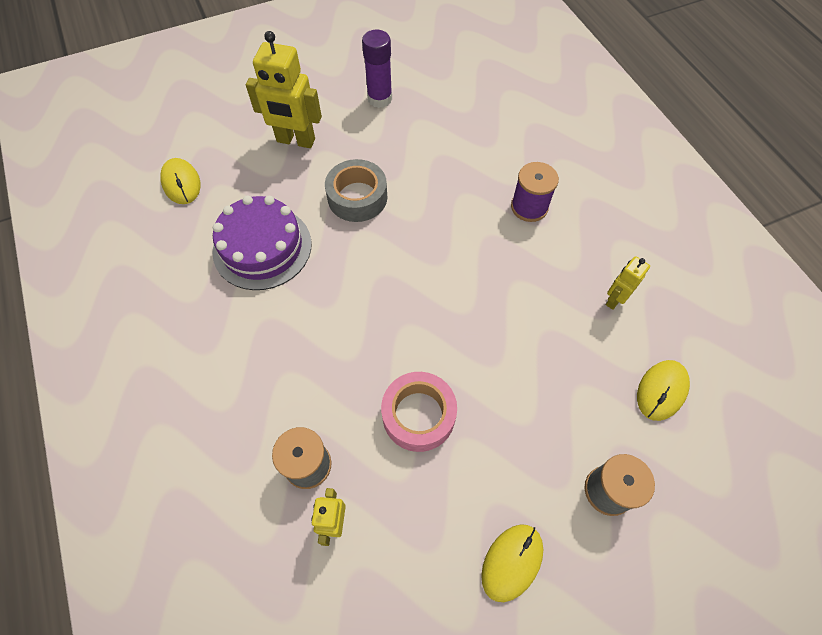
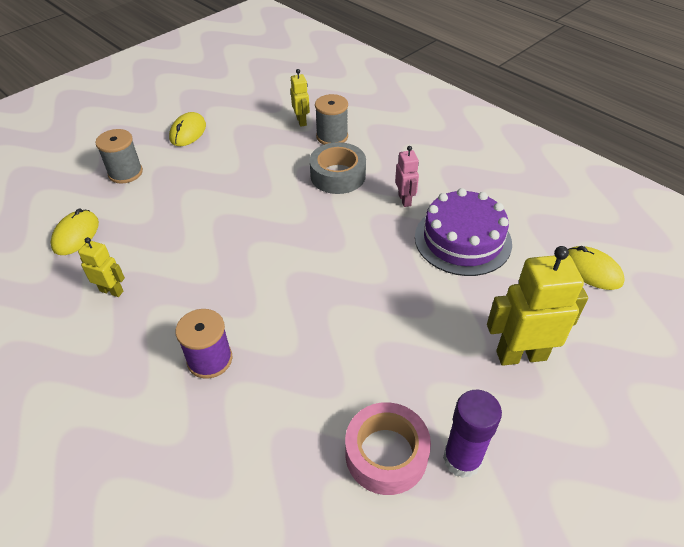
camera: 160 degrees right, 15 degrees down
grey tape [325,159,387,222] -> grey tape moved to [310,142,366,194]
pink tape [381,372,457,452] -> pink tape moved to [345,402,431,495]
yellow robot [606,256,650,310] -> yellow robot turned 90 degrees counterclockwise [78,237,125,297]
none -> pink robot [395,146,419,207]

